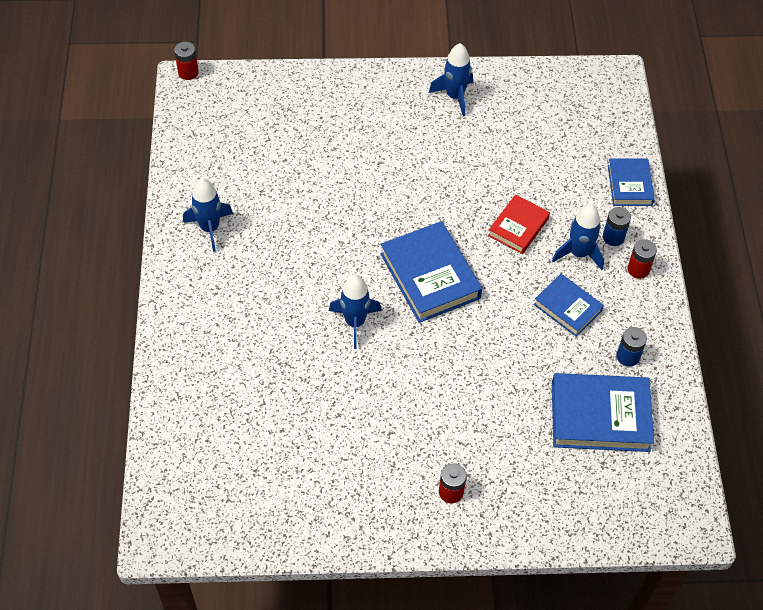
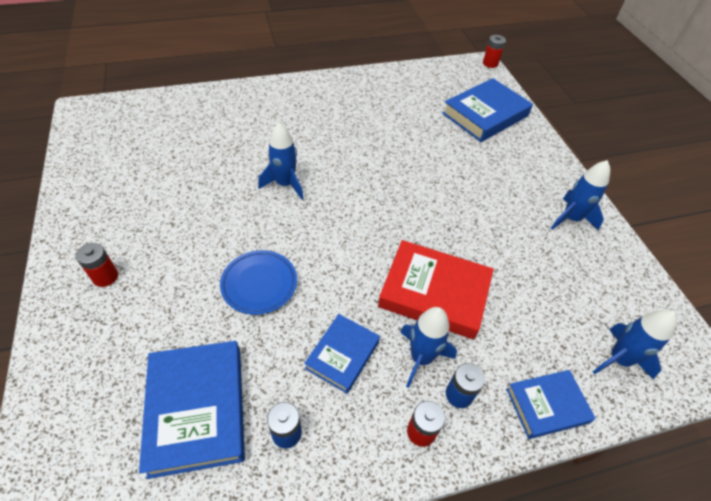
camera: 75 degrees right, 5 degrees down
blue rocket [183,178,233,252] -> blue rocket moved to [593,310,677,379]
blue book [381,221,482,323] -> blue book moved to [442,78,533,142]
red book [488,194,550,254] -> red book [378,240,494,339], size x1.66
none -> blue plate [220,250,297,315]

